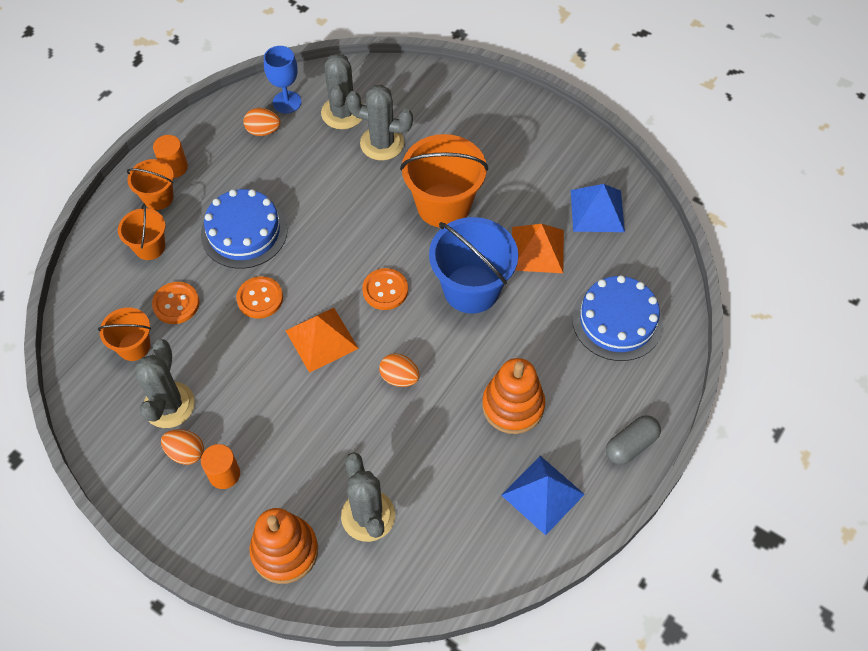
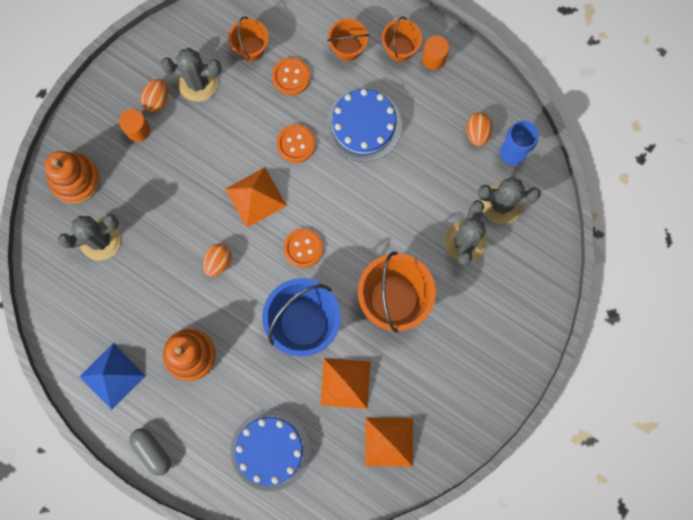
camera: 90 degrees right, 20 degrees up
blue pyramid [571,184,625,232] -> orange pyramid [365,418,413,467]

